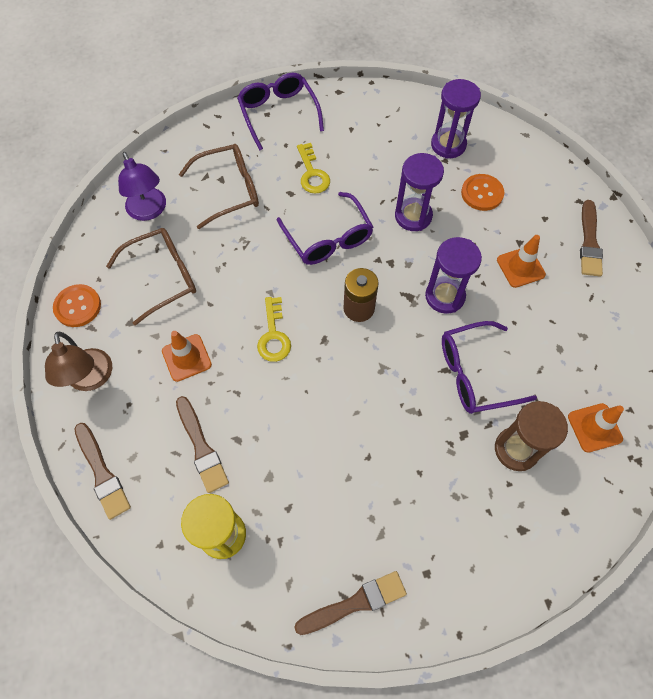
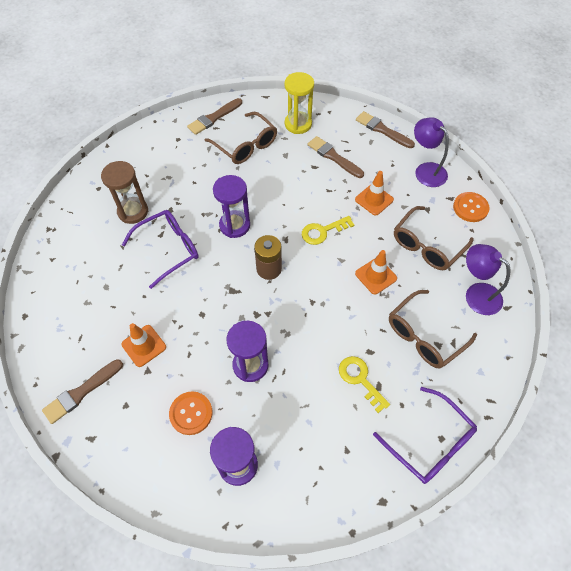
camera: 160 degrees right, 5 degrees down
brown lamp [45,332,112,391] -> purple lamp [414,117,449,187]
yellow key [257,297,291,362] -> yellow key turned 90 degrees counterclockwise [302,216,354,245]
purple glasses [277,192,373,265] -> none
purple hourglass [425,237,482,314] -> purple hourglass moved to [213,175,250,238]
orange traffic cone [568,403,624,453] -> orange traffic cone moved to [355,250,397,294]
brown brush [580,200,603,276] -> brown brush turned 120 degrees counterclockwise [42,359,123,424]
none -> brown glasses [205,112,277,164]

